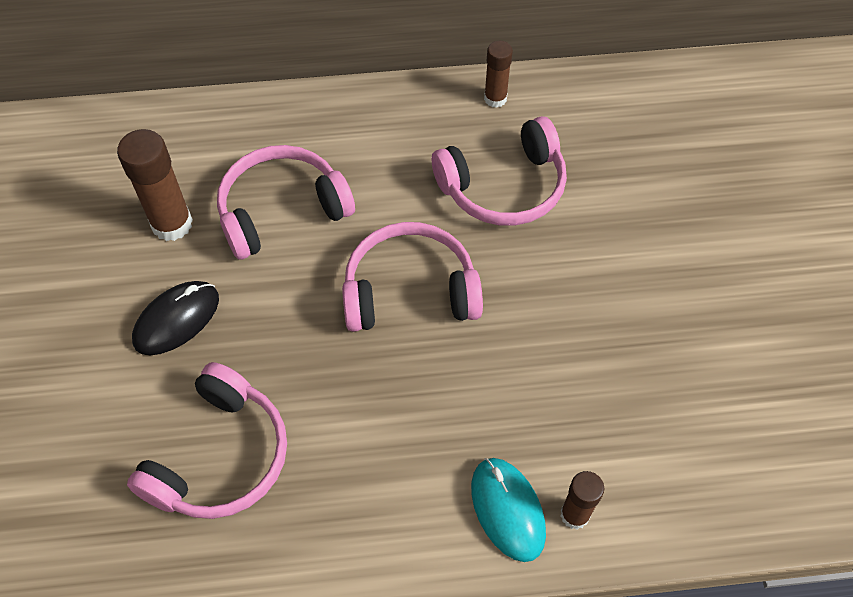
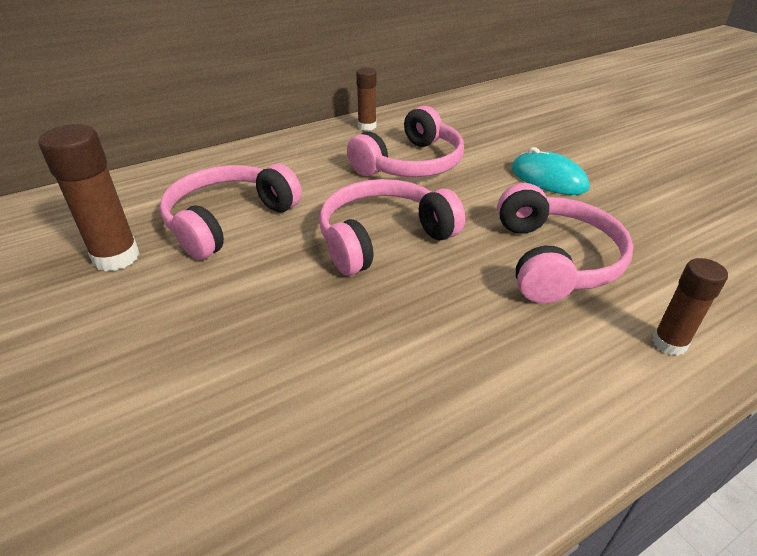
camera: 25 degrees left, 20 degrees down
pink headphones [127,362,287,519] -> pink headphones moved to [497,183,633,304]
black mouse [132,281,219,355] -> none
turquoise mouse [471,458,546,562] -> turquoise mouse moved to [511,147,590,195]

